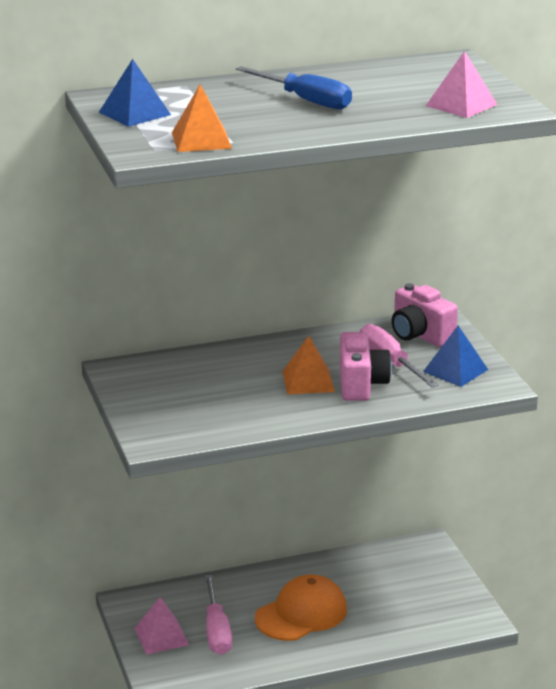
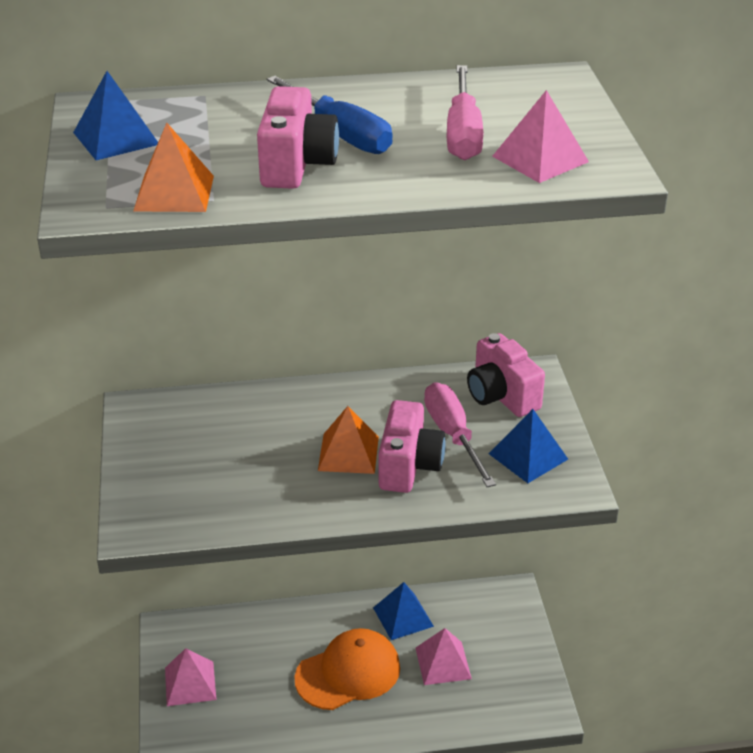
camera: 10 degrees right, 10 degrees up
pink screwdriver [205,575,232,655] -> pink screwdriver moved to [447,65,483,160]
none -> pink camera [257,86,339,189]
none -> blue pyramid [373,582,434,640]
none -> pink pyramid [415,628,472,685]

